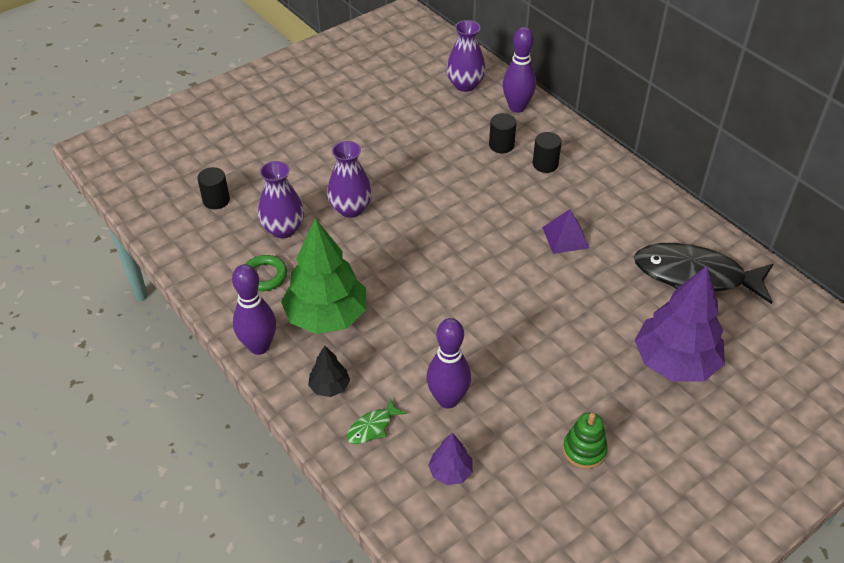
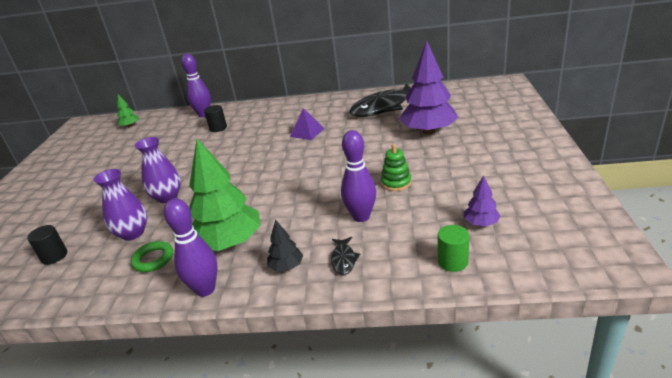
camera: 45 degrees left, 15 degrees down
green fish [347,398,407,444] -> black fish [331,237,360,275]
purple tree [428,432,473,485] -> purple tree moved to [464,175,501,226]
purple vase [446,20,486,92] -> none
black cylinder [533,132,562,173] -> none
green stacking toy [563,412,608,469] -> green stacking toy moved to [381,144,411,191]
none -> green tree [117,94,139,128]
none -> green cylinder [438,225,469,272]

